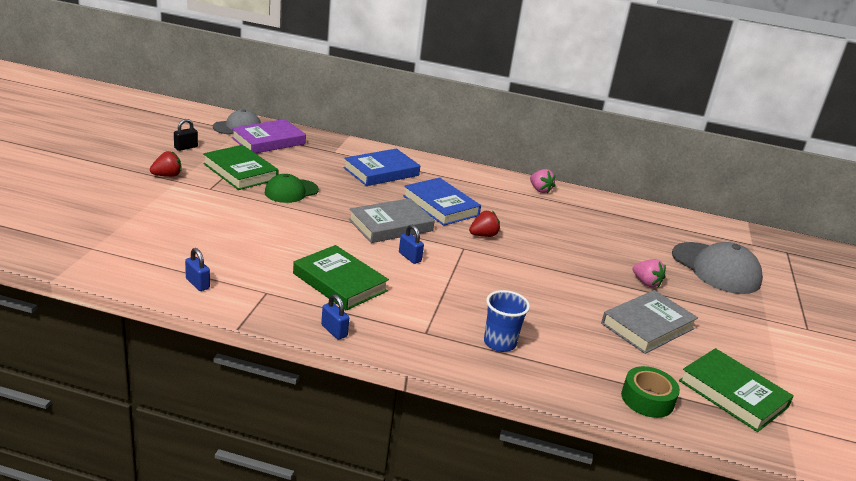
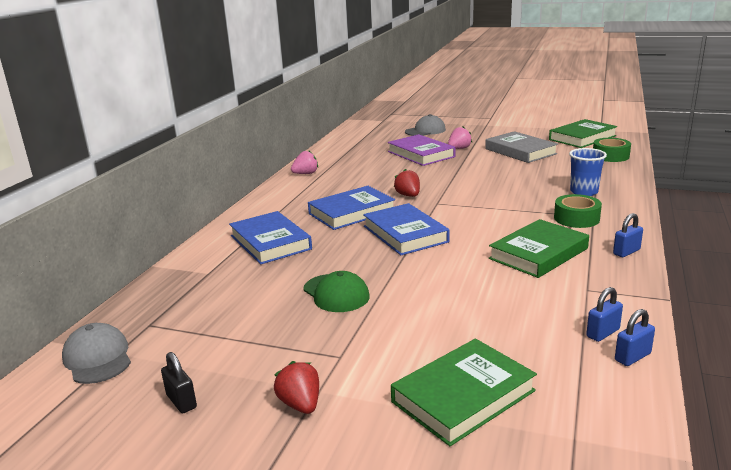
camera: 80 degrees left, 5 degrees down
green book [203,145,279,190] -> green book moved to [391,339,537,446]
purple book [231,119,306,153] -> purple book moved to [388,134,455,166]
grey book [349,198,435,243] -> blue book [363,203,450,255]
blue padlock [399,225,424,264] -> blue padlock moved to [615,309,655,366]
grey cap [672,242,763,294] -> grey cap [405,114,446,136], size x0.62
none -> green tape [554,194,602,228]

